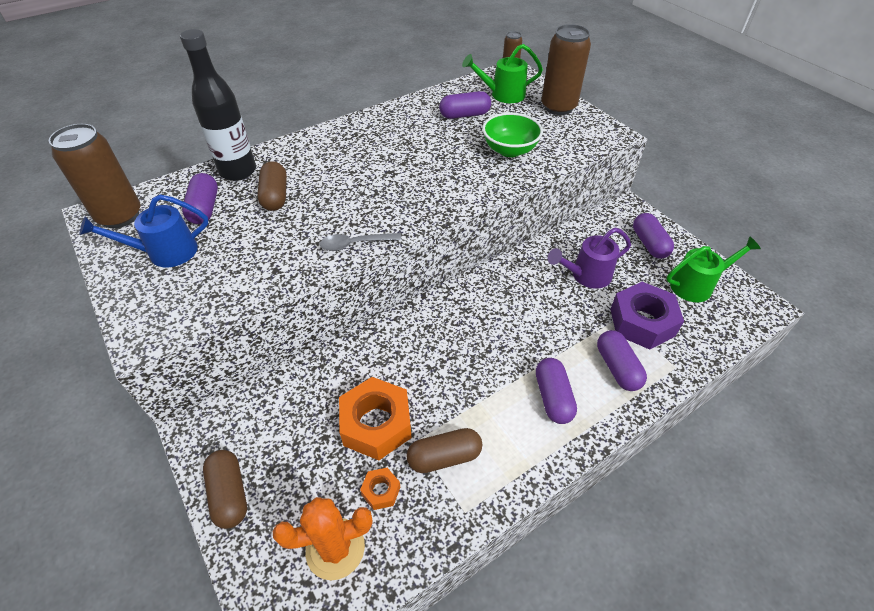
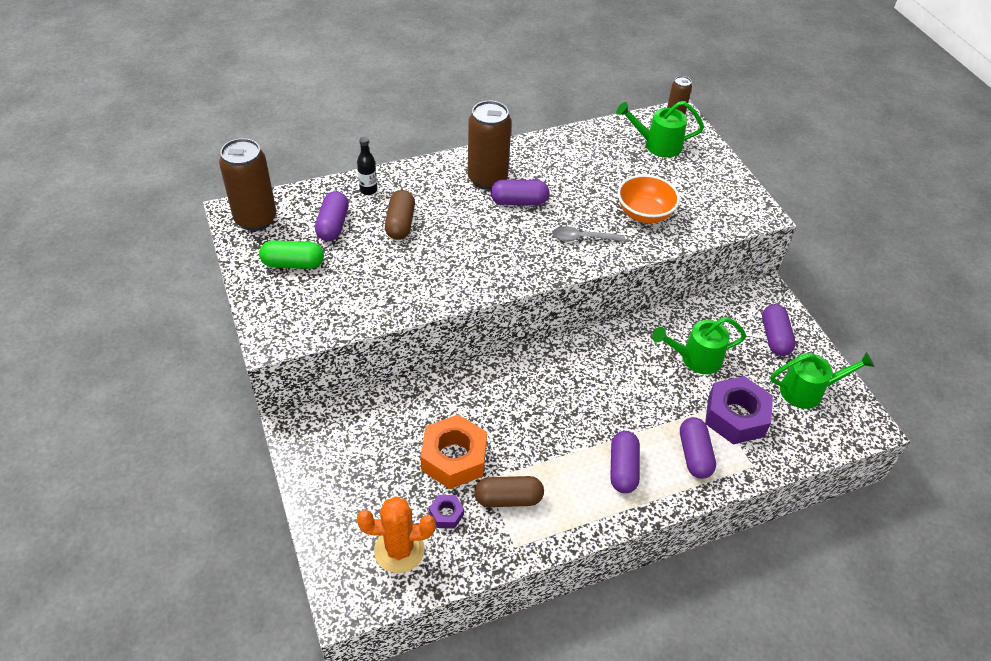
camera: 10 degrees right, 0 degrees up
blue watering can [79,194,209,267] -> green capsule [259,241,324,269]
black bottle [180,29,256,181] -> black bottle [357,137,377,195], size x0.48
brown capsule [203,450,247,529] -> none
grey spoon [319,233,402,251] -> grey spoon moved to [552,226,625,242]
orange nut [360,468,400,510] -> purple nut [429,495,464,529]
purple capsule [439,91,491,119] -> purple capsule moved to [490,179,550,205]
green bowl [482,113,543,157] -> orange bowl [618,175,680,223]
brown can [541,24,591,115] -> brown can moved to [468,101,511,190]
purple watering can [548,228,631,289] -> green watering can [652,317,746,374]

